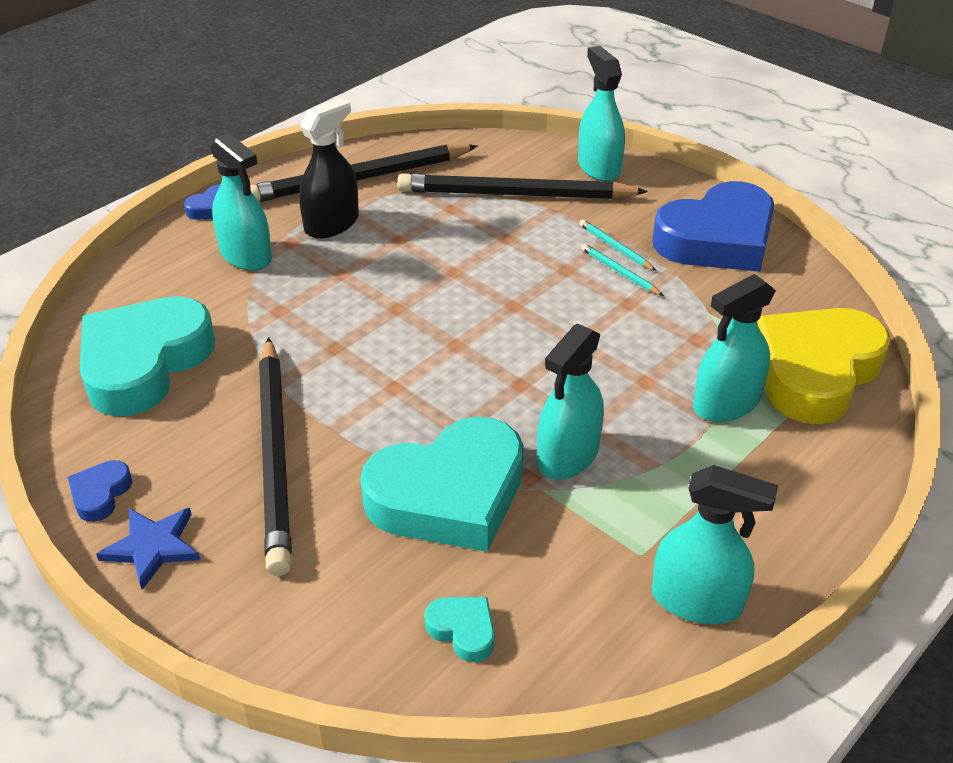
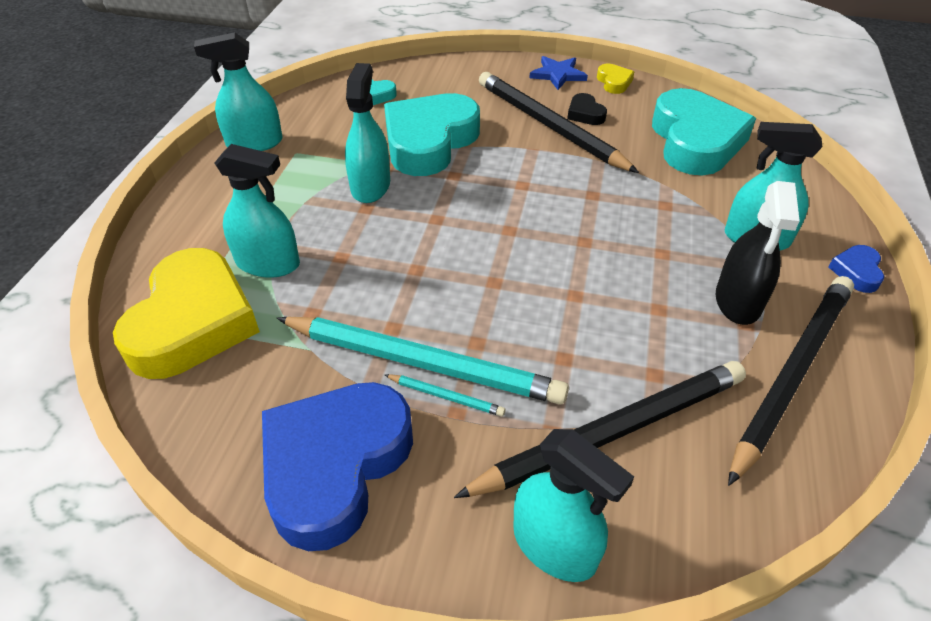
camera: 150 degrees right, 5 degrees up
blue heart [68,460,132,522] -> yellow heart [597,64,634,94]
turquoise pencil [581,243,664,296] -> turquoise pencil [277,317,569,405], size x2.47
turquoise spray bottle [693,274,776,422] -> turquoise spray bottle turned 75 degrees clockwise [215,144,300,278]
none -> black heart [567,93,607,125]

